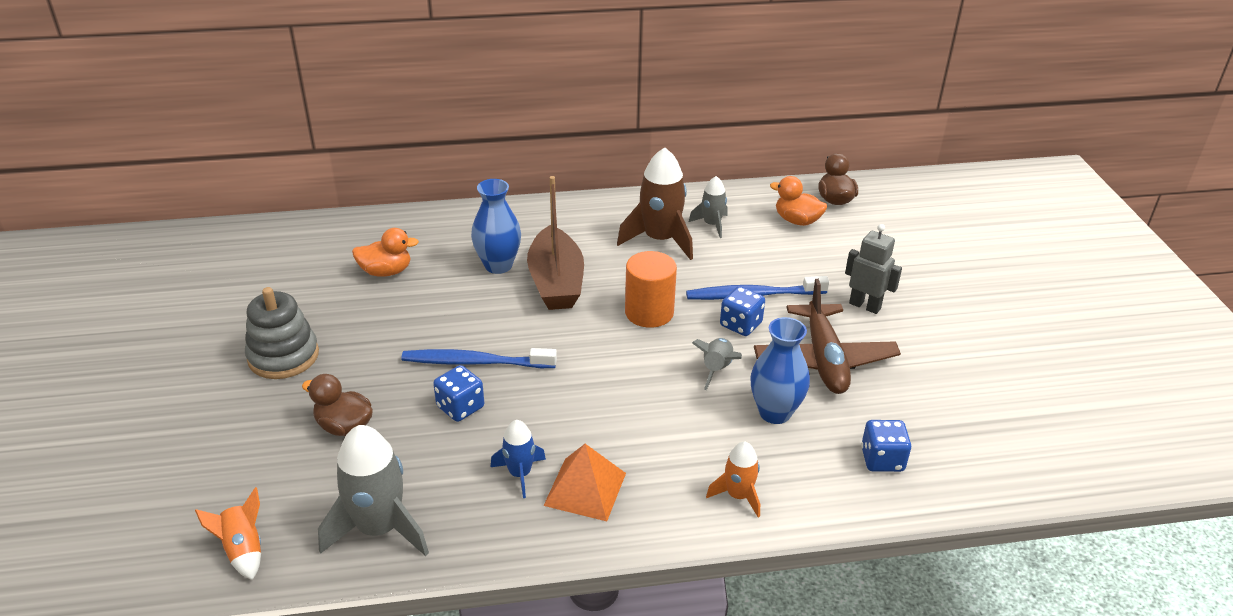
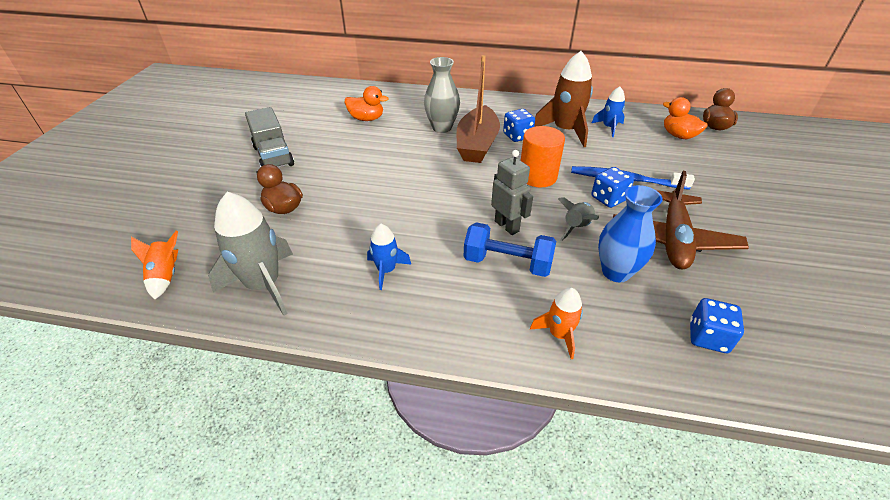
camera: 20 degrees right, 5 degrees up
grey stacking toy [245,287,319,379] -> grey truck [245,107,294,168]
blue toothbrush [401,348,557,368] -> none
blue dice [433,365,484,422] -> blue dice moved to [503,109,535,142]
blue vase [471,179,521,274] -> grey vase [424,57,460,133]
orange pyramid [543,444,626,521] -> none
grey rocket [689,176,728,238] -> blue rocket [592,86,625,137]
grey robot [845,224,902,314] -> grey robot moved to [491,150,533,235]
none -> blue dumbbell [463,222,556,277]

